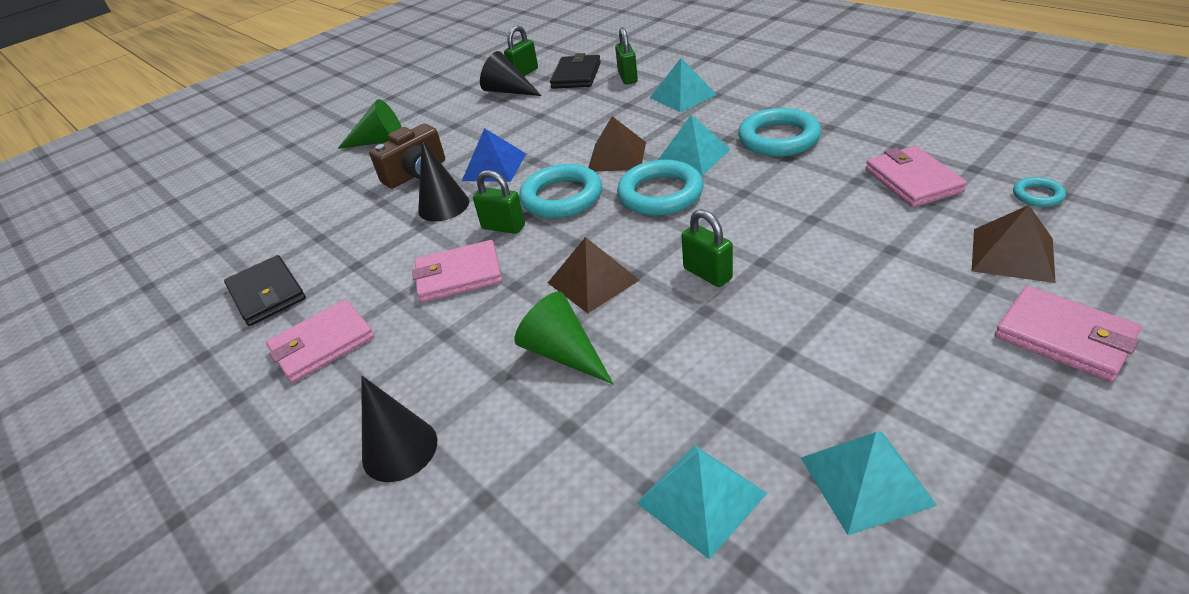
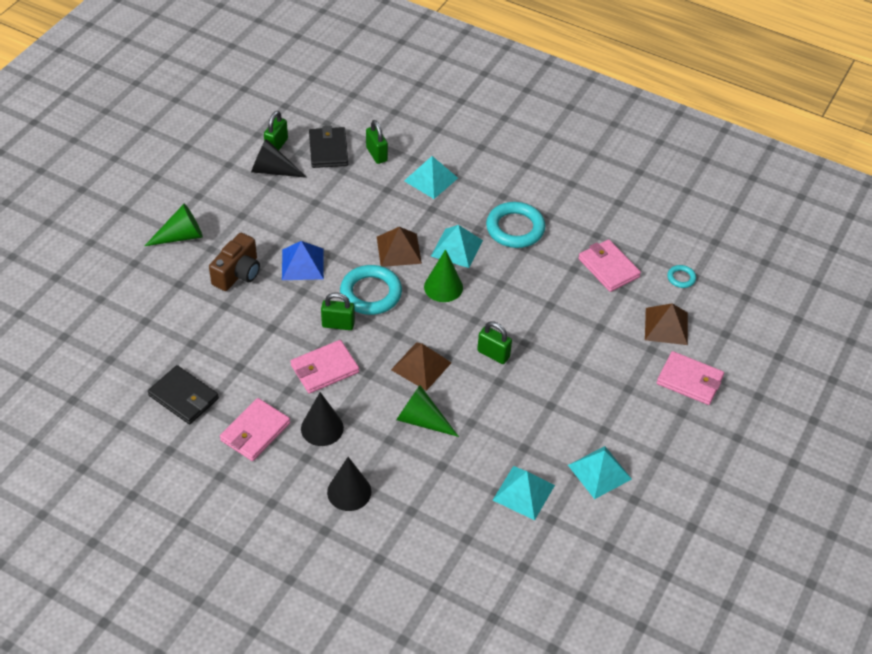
camera: 25 degrees left, 10 degrees up
black cone [418,140,469,222] -> black cone moved to [301,392,344,446]
turquoise ring [617,160,703,216] -> green cone [424,249,463,302]

